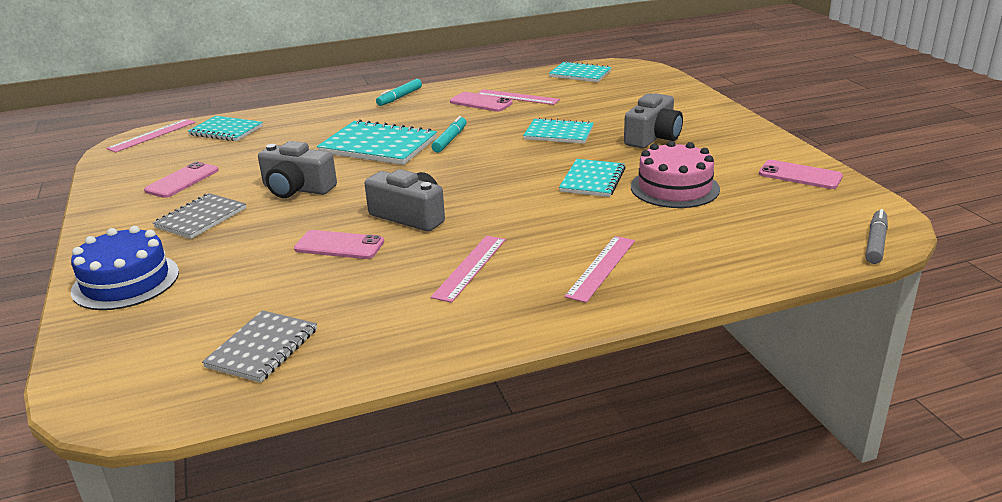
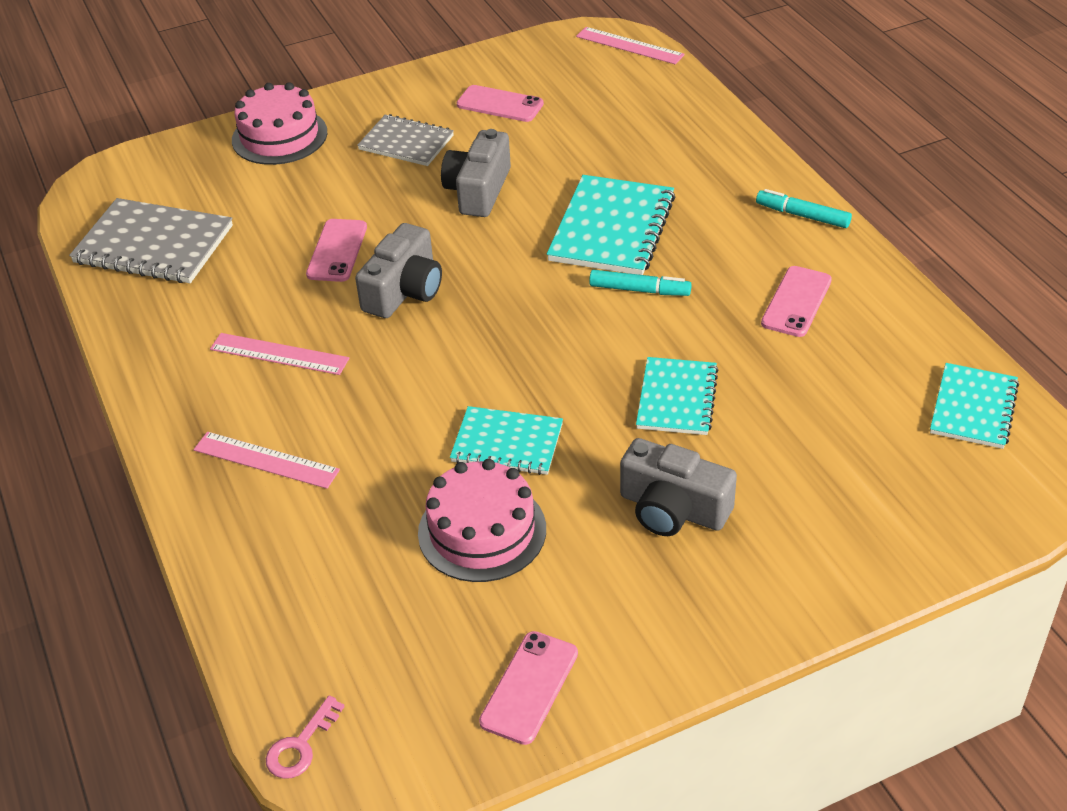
camera: 85 degrees right, 15 degrees up
blue cake [71,226,179,310] -> pink cake [232,82,327,165]
turquoise notebook [188,116,263,141] -> none
grey notebook [202,310,317,383] -> grey notebook [69,198,233,283], size x1.55
pink ruler [477,89,560,105] -> none
grey marker [866,209,888,264] -> pink key [266,695,345,779]

